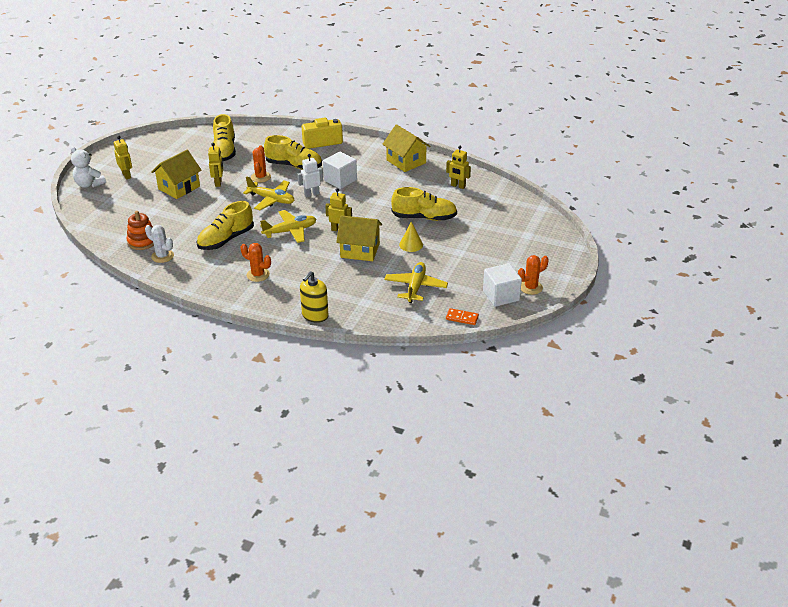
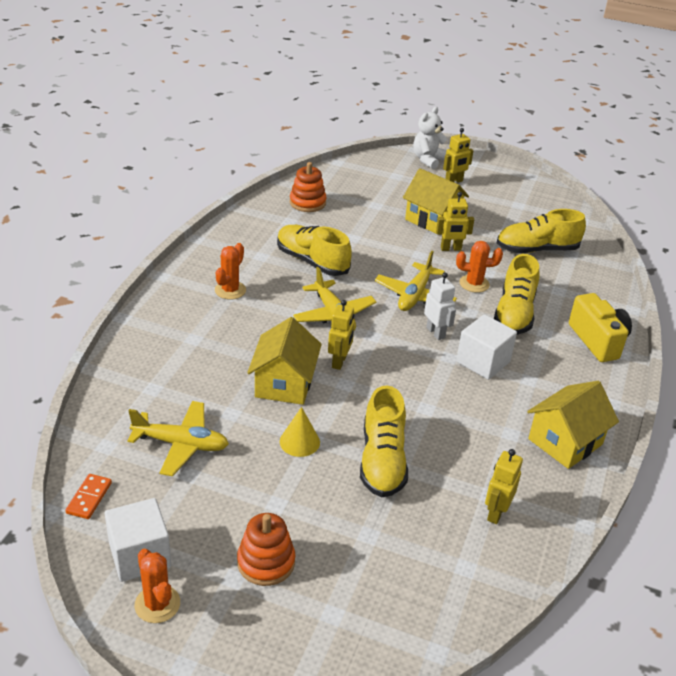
camera: 85 degrees right, 0 degrees up
white cactus [145,225,174,263] -> none
yellow soap dispenser [300,271,329,323] -> none
none -> orange stacking toy [237,513,295,586]

